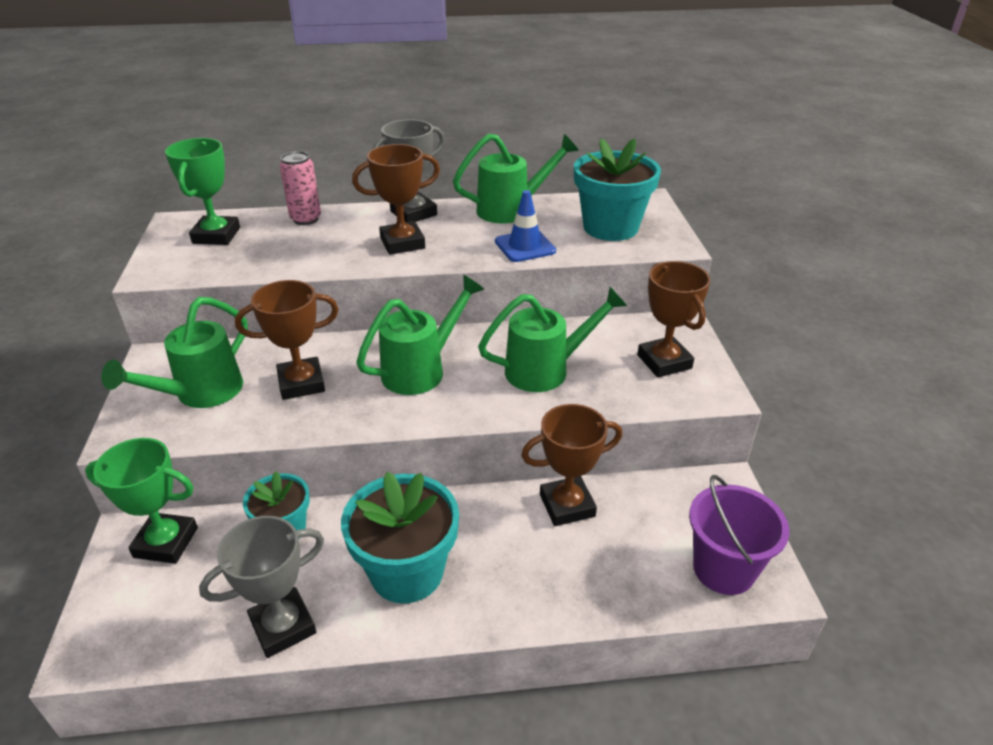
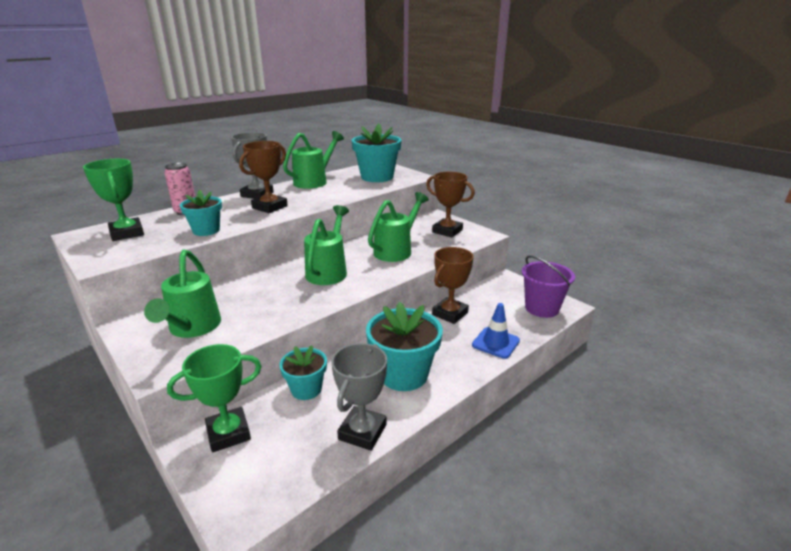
camera: 35 degrees left, 10 degrees down
brown trophy [235,280,339,400] -> none
blue traffic cone [495,190,556,262] -> blue traffic cone moved to [472,303,520,359]
none -> turquoise flower pot [180,190,222,236]

